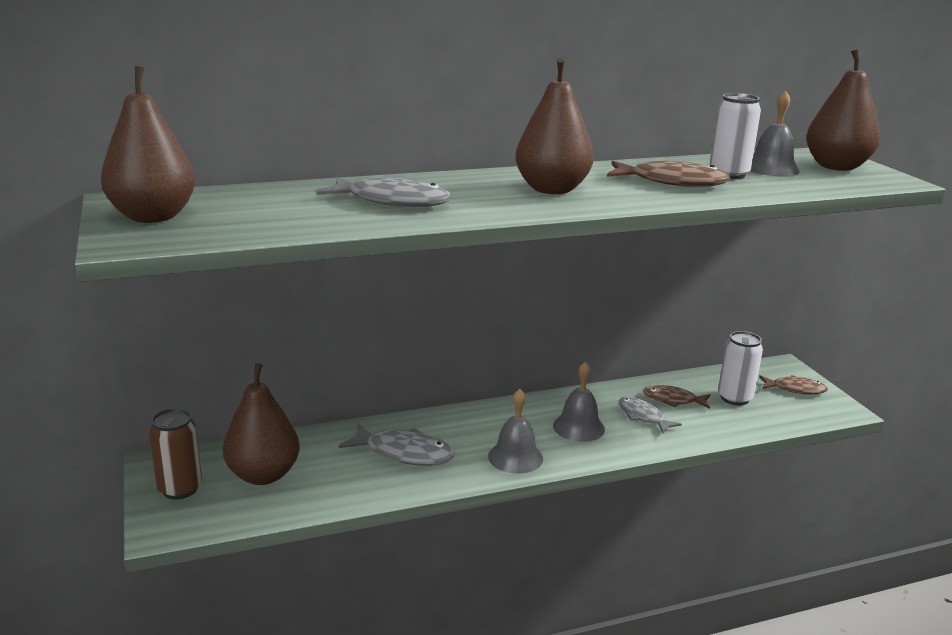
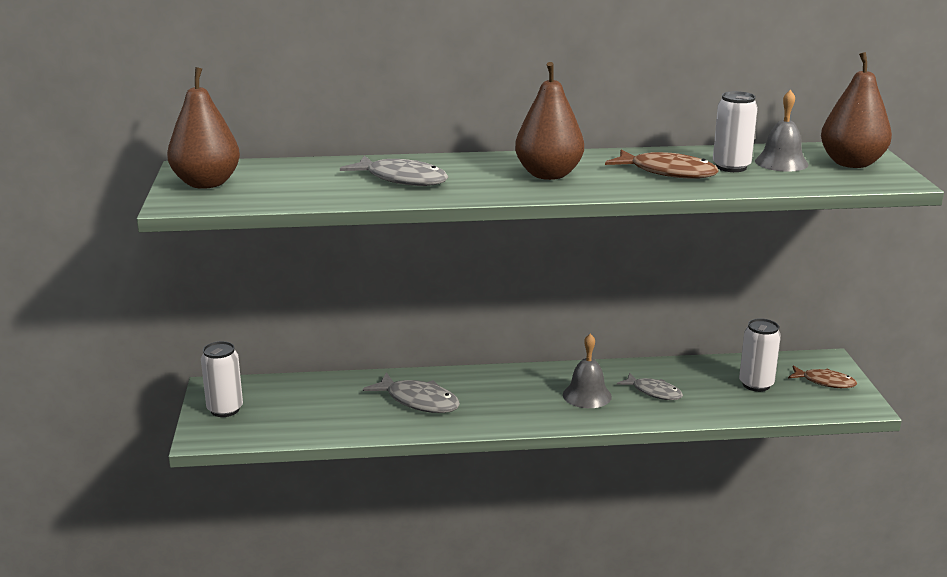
camera: 15 degrees right, 0 degrees up
brown can [149,408,202,499] -> white can [201,341,243,417]
brown pear [223,364,300,485] -> none
grey bell [488,389,543,474] -> none
grey fish [618,396,682,434] -> grey fish turned 150 degrees clockwise [617,373,683,400]
brown fish [643,385,711,409] -> none

